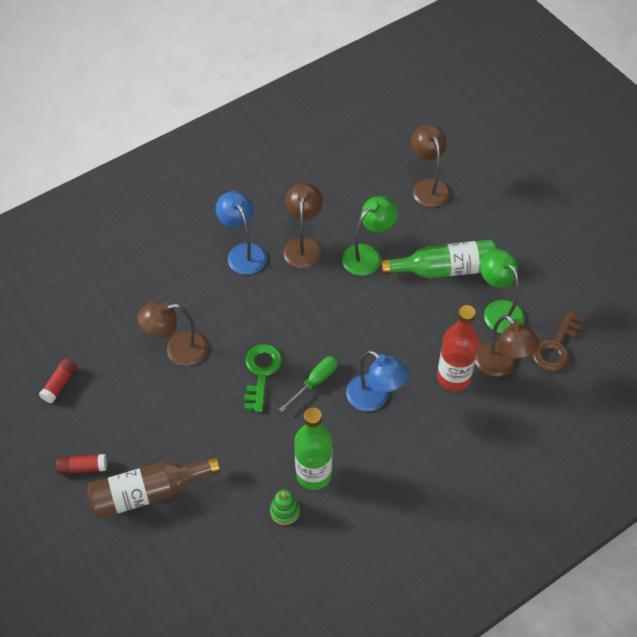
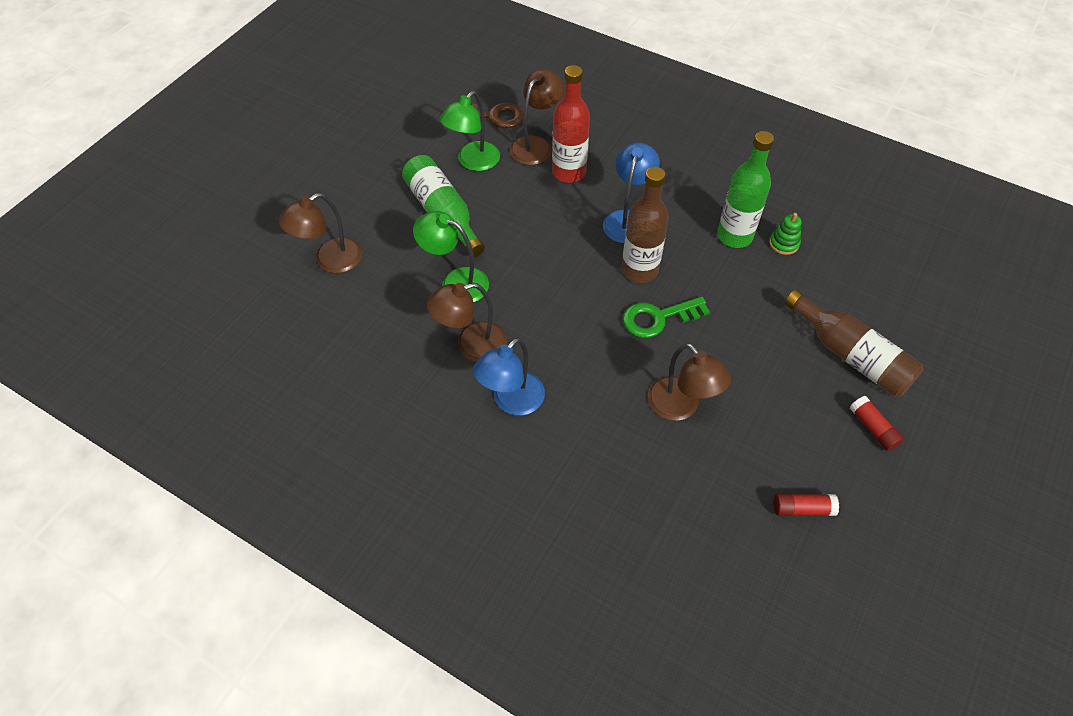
camera: 115 degrees left, 0 degrees up
green screwdriver [279,356,338,412] -> brown bottle [621,167,669,283]

